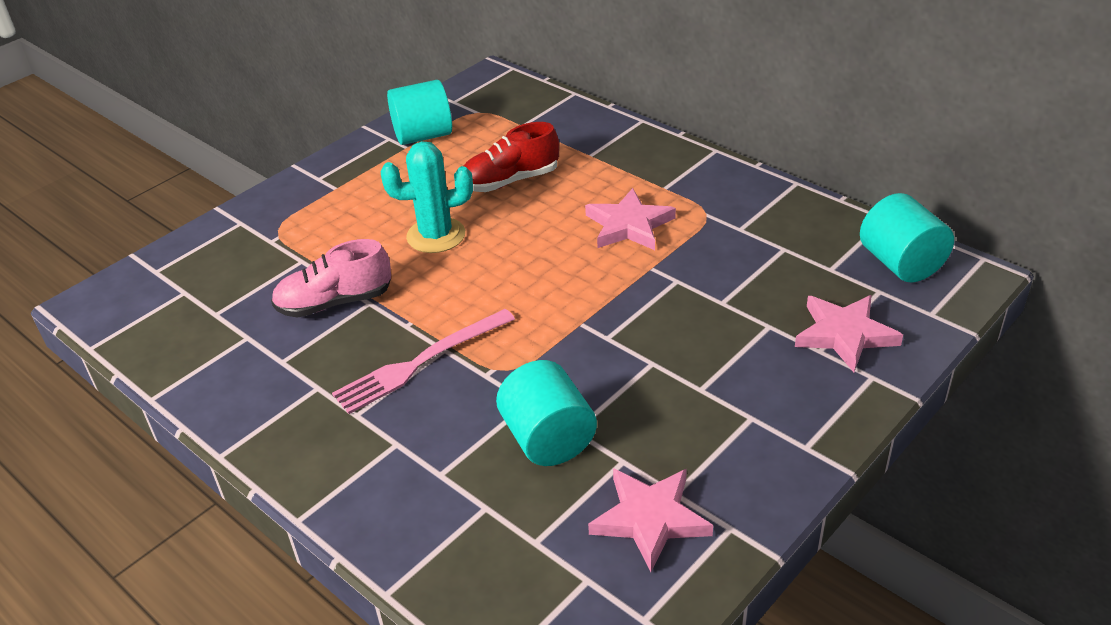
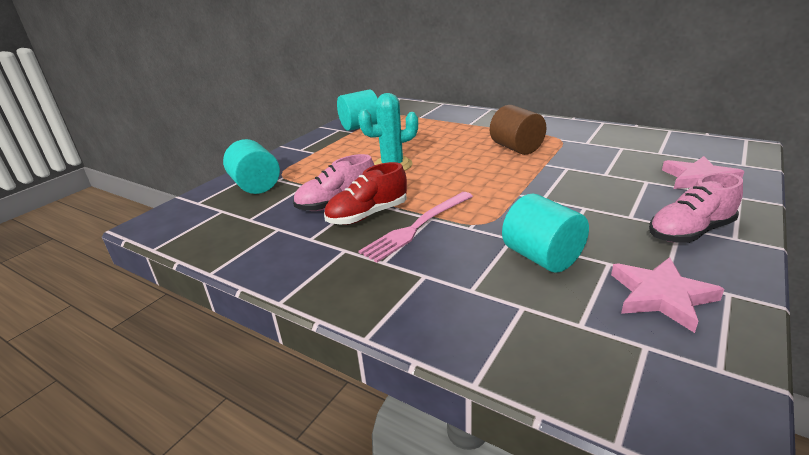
camera: 10 degrees left, 10 degrees down
red shoe [464,122,559,192] -> red shoe moved to [324,162,407,225]
pink star [585,188,676,250] -> brown cylinder [490,105,546,155]
turquoise cylinder [860,193,954,282] -> turquoise cylinder moved to [223,139,280,194]
none -> pink shoe [649,173,743,243]

